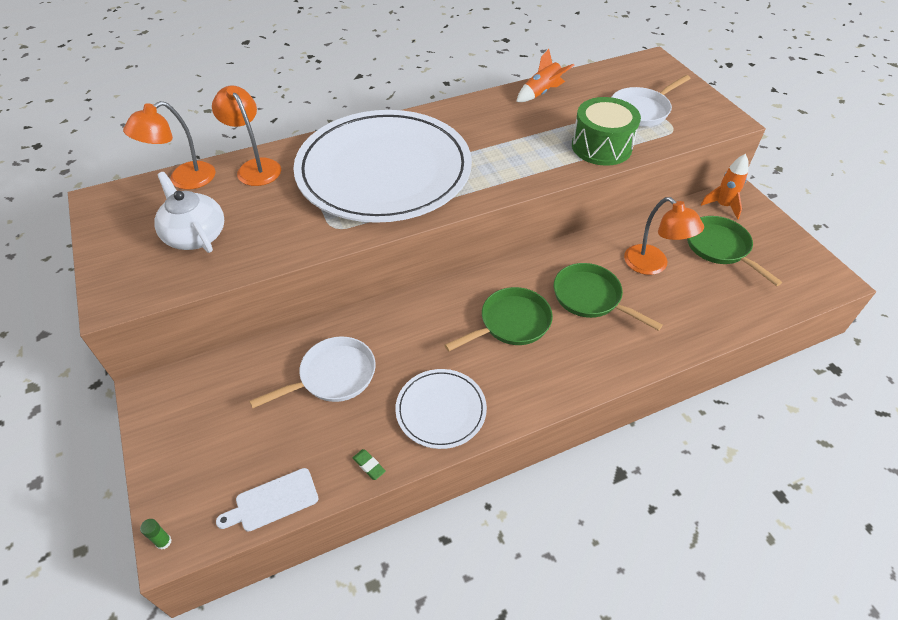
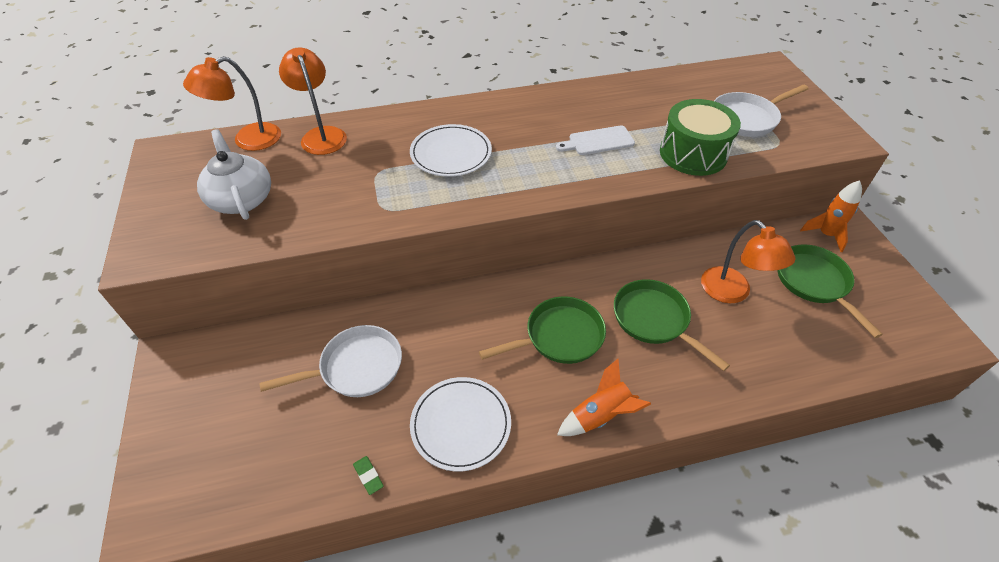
camera: 10 degrees right, 0 degrees up
green glue stick [140,519,172,550] -> none
white cutting board [216,468,318,532] -> white cutting board moved to [556,125,635,155]
white plate [293,110,472,223] -> white plate [410,124,492,177], size x0.44
orange rocket [516,49,574,102] -> orange rocket moved to [557,359,651,436]

